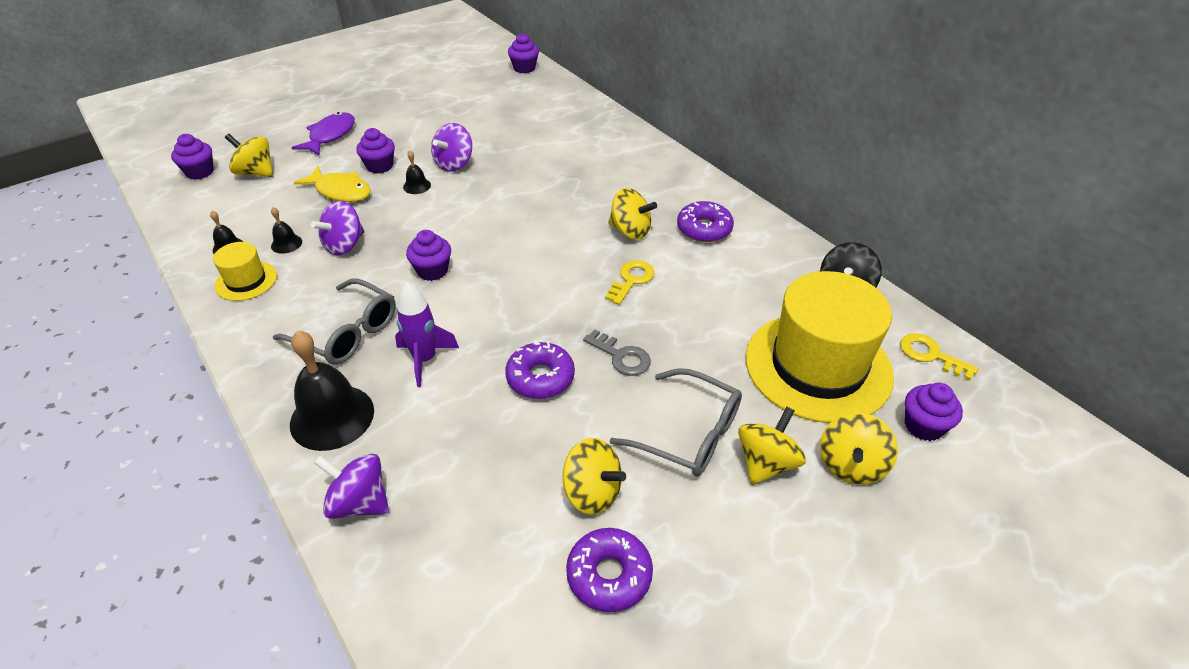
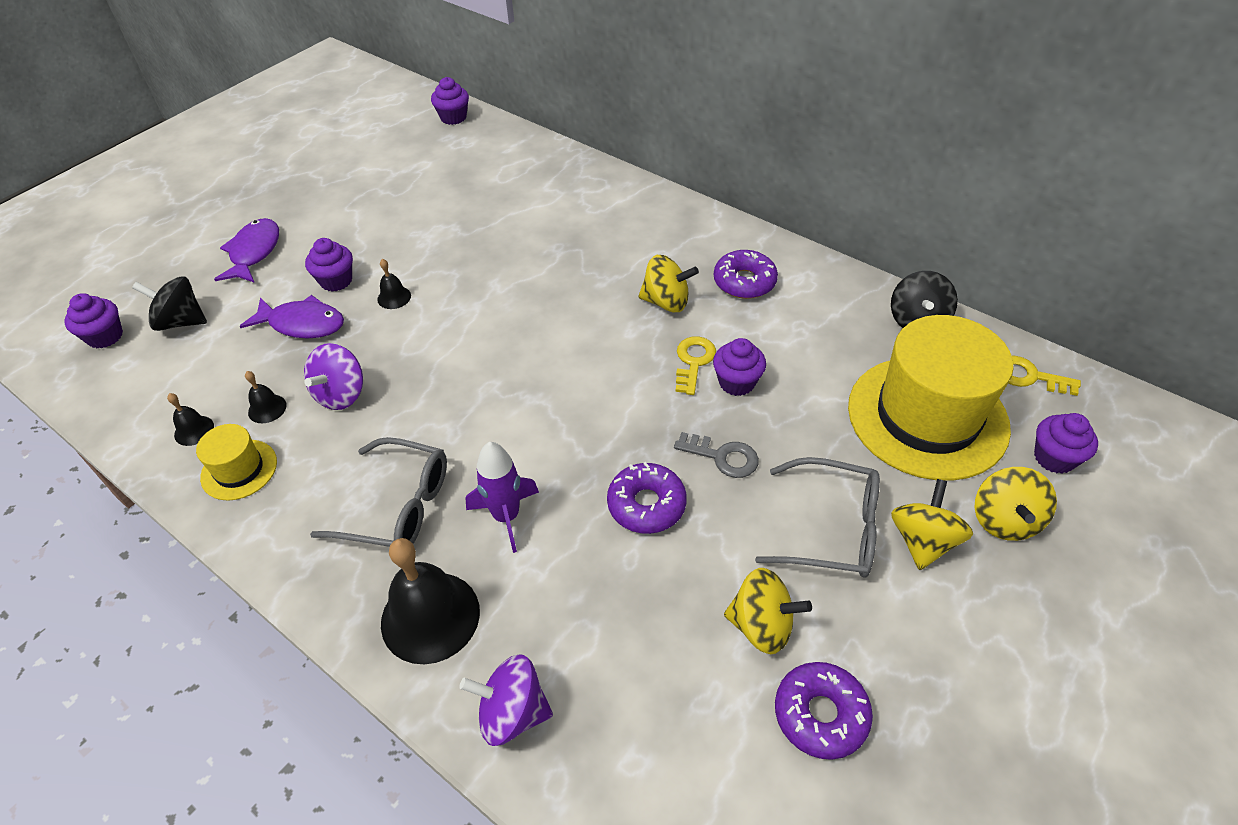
camera: 15 degrees left, 5 degrees up
yellow spinning top [225,134,273,177] -> black spinning top [132,276,207,331]
yellow fish [293,166,371,202] -> purple fish [239,295,344,339]
purple cupcake [406,230,451,281] -> purple cupcake moved to [713,338,766,396]
purple spinning top [431,123,472,172] -> none

